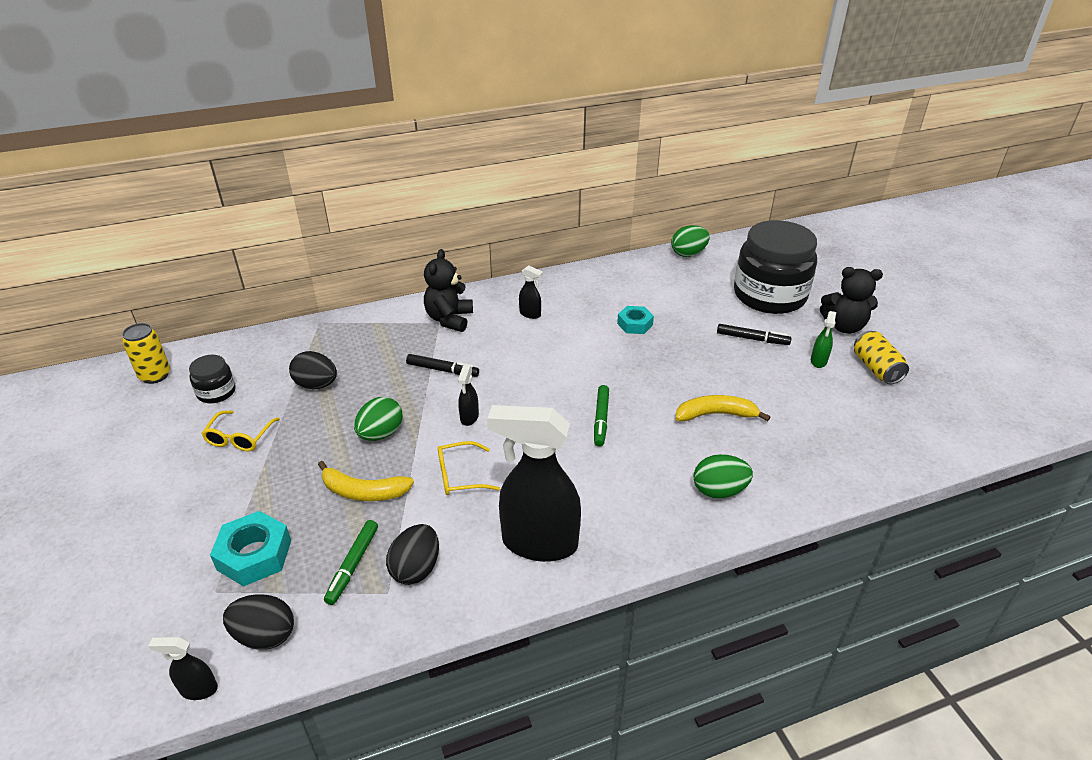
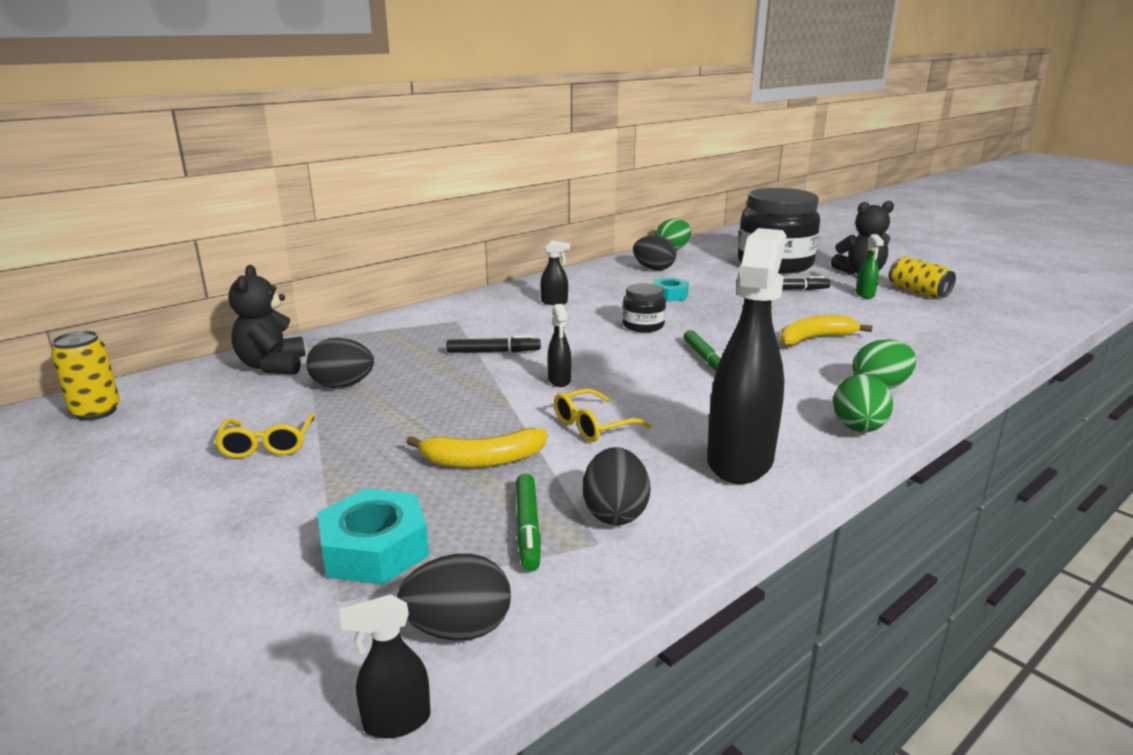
camera: 20 degrees left, 15 degrees down
black jar [189,355,236,403] -> black jar moved to [623,283,666,332]
green egg [354,397,403,441] -> green egg moved to [833,374,893,432]
black teddy bear [424,249,473,332] -> black teddy bear moved to [228,265,305,374]
black spray bottle [487,405,581,562] -> black spray bottle turned 120 degrees clockwise [707,228,786,484]
none -> black egg [633,235,676,270]

